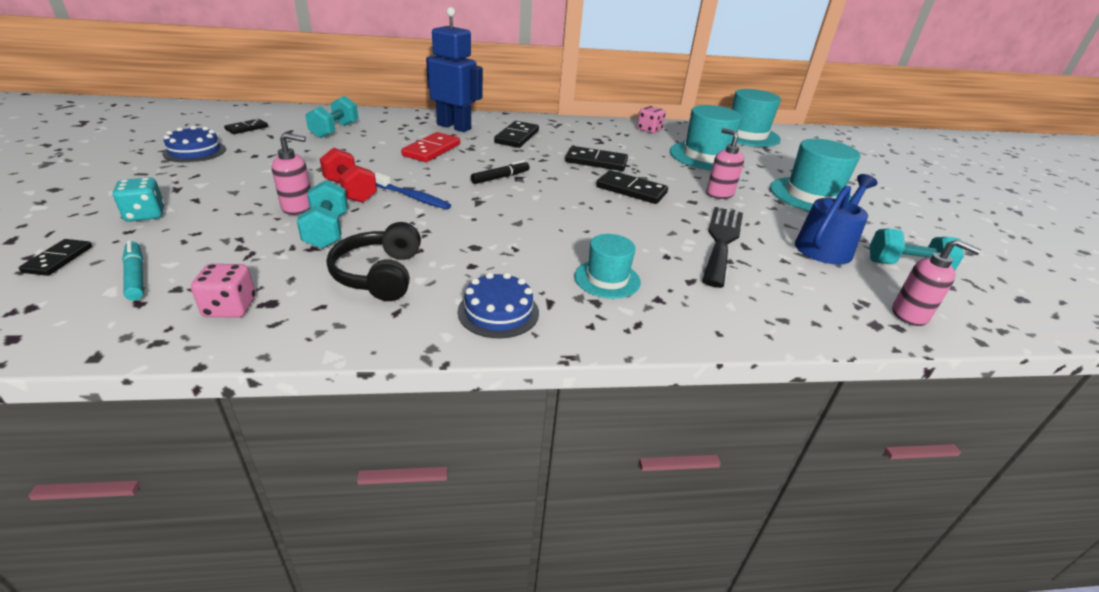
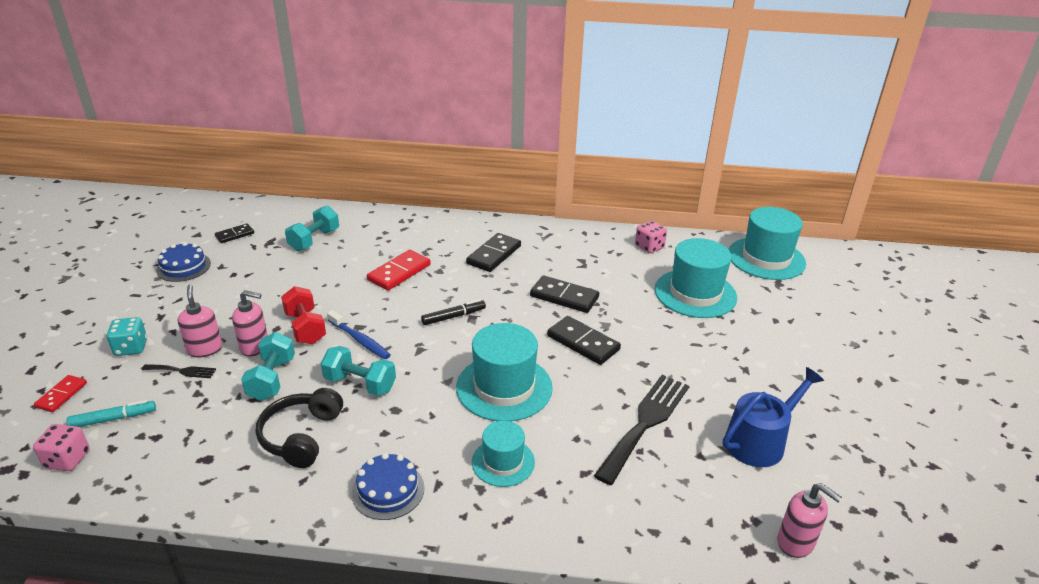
camera: 15 degrees right, 0 degrees up
black domino [19,239,92,276] -> red domino [34,375,87,412]
turquoise marker [122,240,144,301] -> turquoise marker turned 90 degrees clockwise [67,400,156,427]
pink dice [191,264,256,317] -> pink dice moved to [33,424,89,471]
blue robot [426,7,483,132] -> none
pink soap dispenser [706,128,744,199] -> pink soap dispenser moved to [178,285,222,357]
turquoise hat [770,139,860,212] -> turquoise hat moved to [456,323,553,421]
turquoise dumbbell [870,228,964,270] -> turquoise dumbbell moved to [321,346,396,396]
none -> black fork [142,364,216,378]

